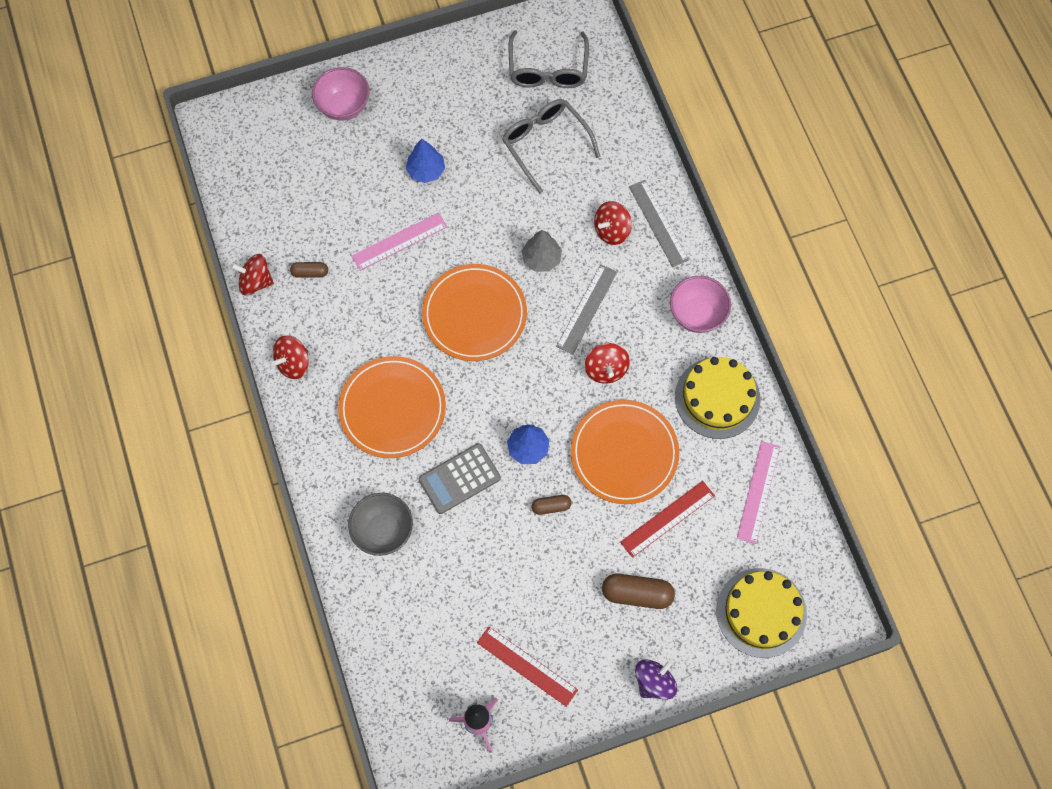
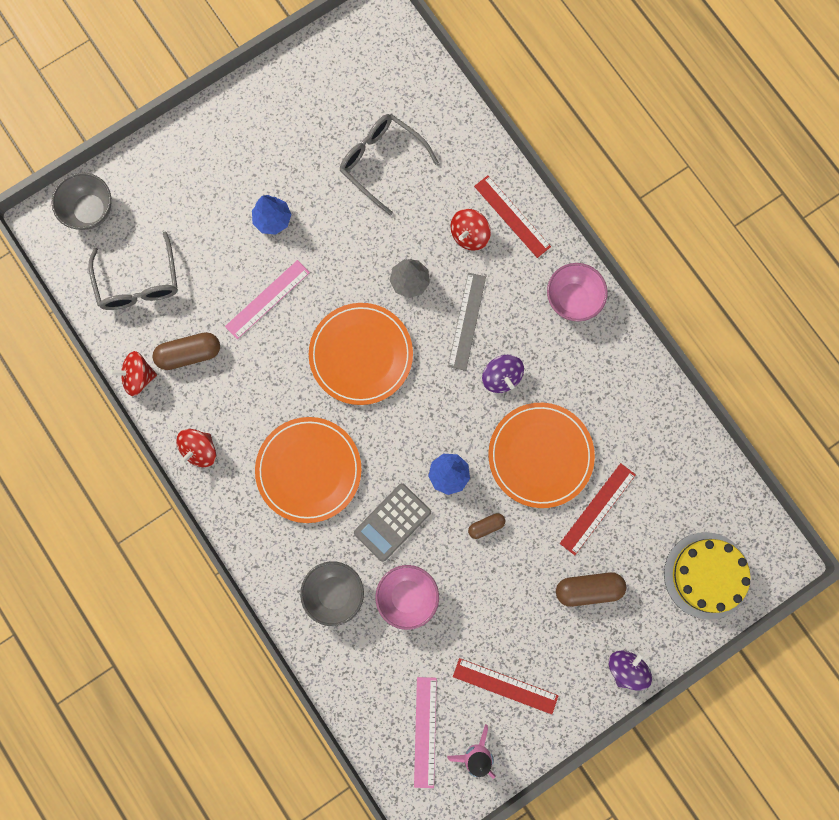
camera: 15 degrees left, 10 degrees up
brown capsule [290,262,328,278] -> brown capsule [153,332,220,370], size x1.76
pink bowl [312,67,370,121] -> pink bowl moved to [375,565,439,630]
grey glasses [508,30,589,88] -> grey glasses moved to [88,231,178,310]
red spinning top [585,343,630,384] -> purple spinning top [482,355,524,393]
grey ruler [629,180,689,267] -> red ruler [474,175,551,258]
yellow cake [675,357,761,439] -> none
pink ruler [737,441,780,544] -> pink ruler moved to [414,677,437,788]
none -> grey bowl [52,173,111,230]

